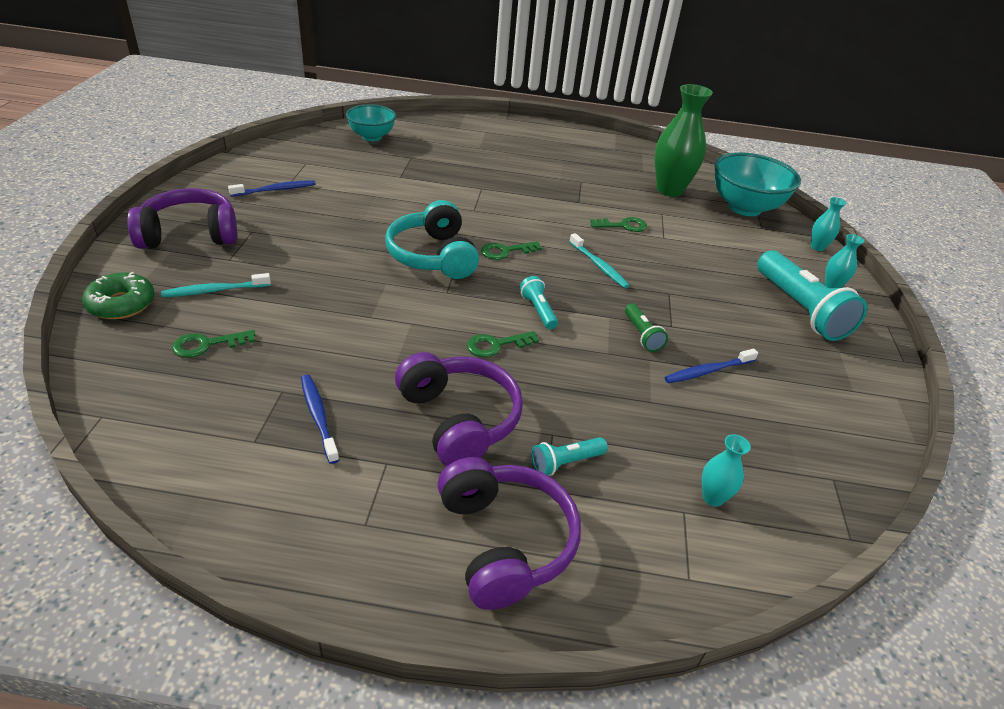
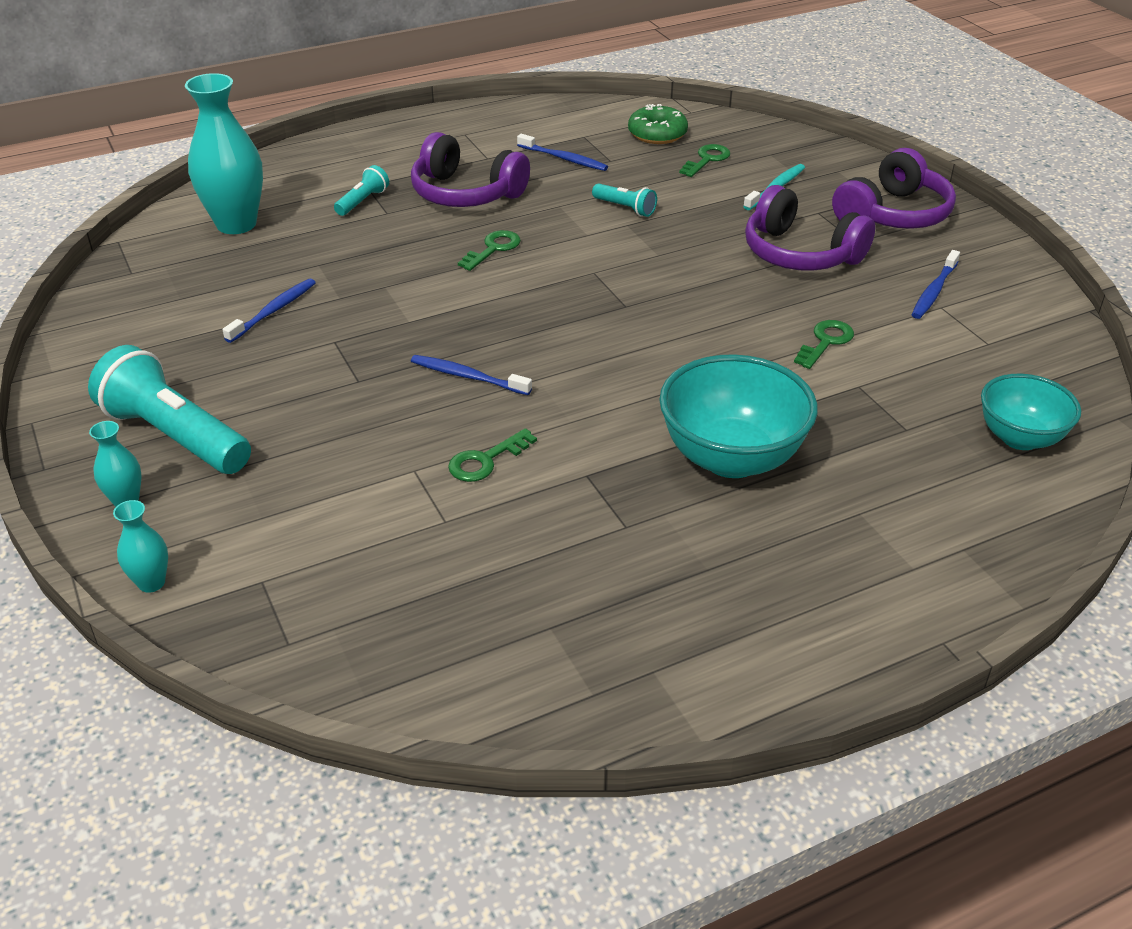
camera: 150 degrees right, 0 degrees up
green donut [82,272,155,319] -> green donut moved to [628,104,688,144]
turquoise headphones [385,200,479,279] -> none
purple headphones [437,457,581,610] -> purple headphones moved to [745,185,875,270]
green key [481,241,542,260] -> green key moved to [794,320,854,369]
turquoise flashlight [519,276,558,329] -> turquoise flashlight moved to [592,183,657,217]
turquoise toothbrush [569,233,630,288] -> blue toothbrush [411,355,532,395]
green flashlight [625,304,668,352] -> none
green vase [655,84,713,197] -> none
turquoise vase [702,434,751,507] -> turquoise vase [185,73,263,234], size x2.12
turquoise bowl [714,152,801,216] -> turquoise bowl moved to [659,354,818,478]

